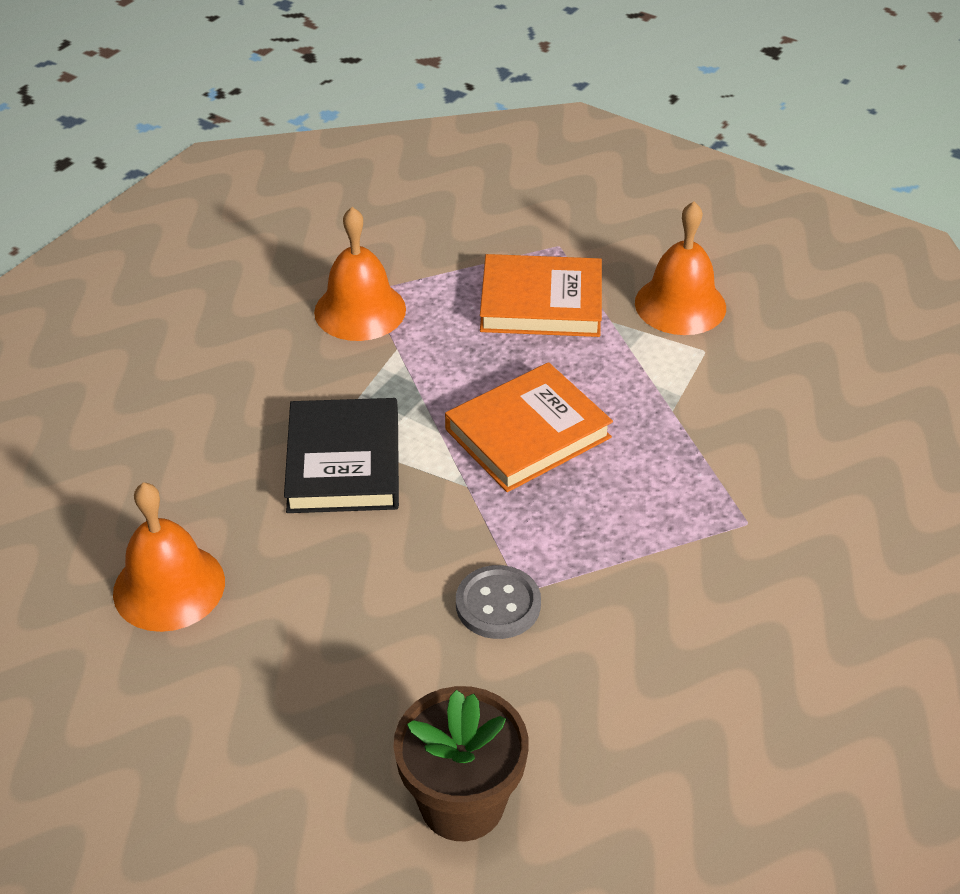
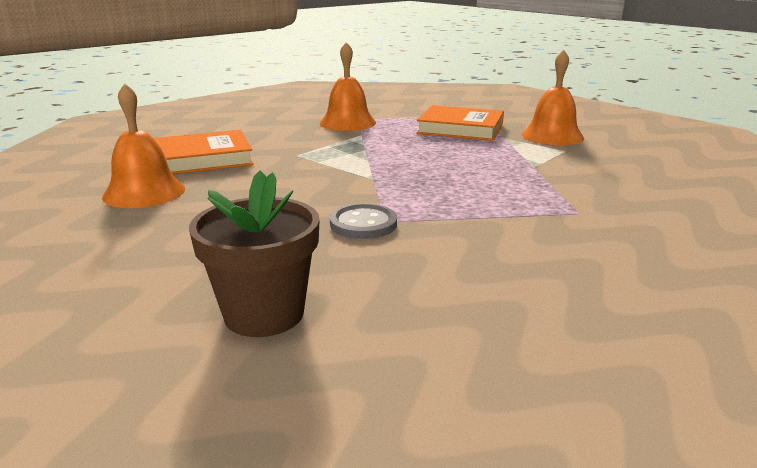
camera: 15 degrees right, 20 degrees down
black book [284,398,399,513] -> none
orange book [445,362,613,492] -> orange book moved to [154,130,254,174]

